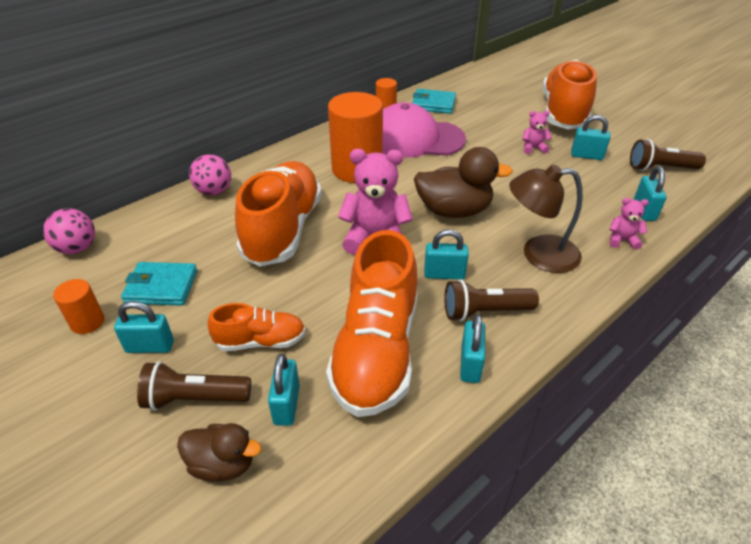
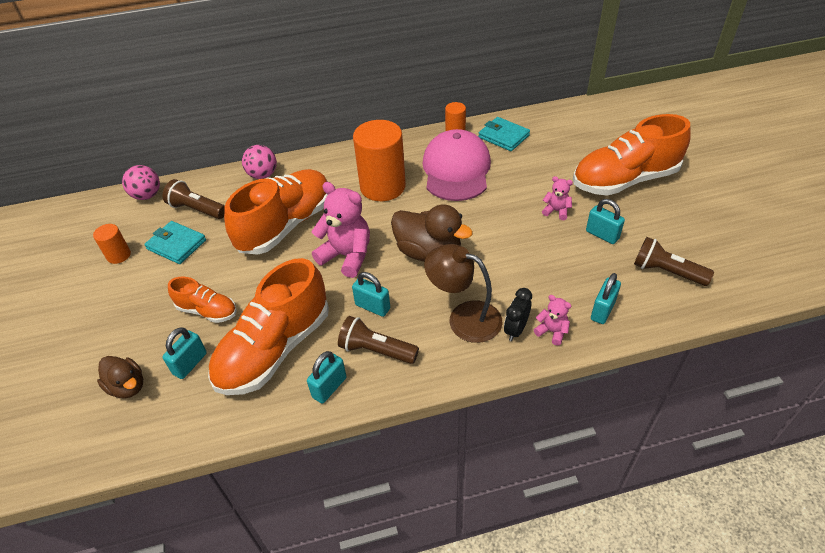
camera: 30 degrees right, 5 degrees up
turquoise padlock [114,301,174,353] -> none
brown flashlight [137,361,251,411] -> brown flashlight moved to [163,179,225,219]
pink cap [382,102,466,158] -> pink cap turned 60 degrees clockwise [423,129,491,201]
orange shoe [542,60,597,129] -> orange shoe turned 150 degrees counterclockwise [573,114,691,196]
none -> black clock [504,288,532,341]

